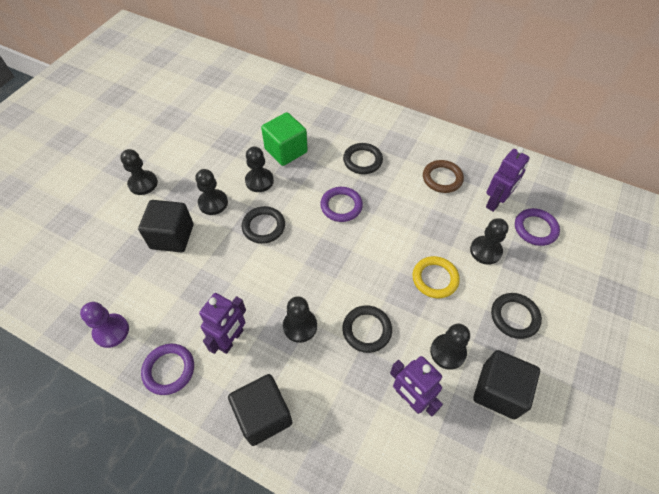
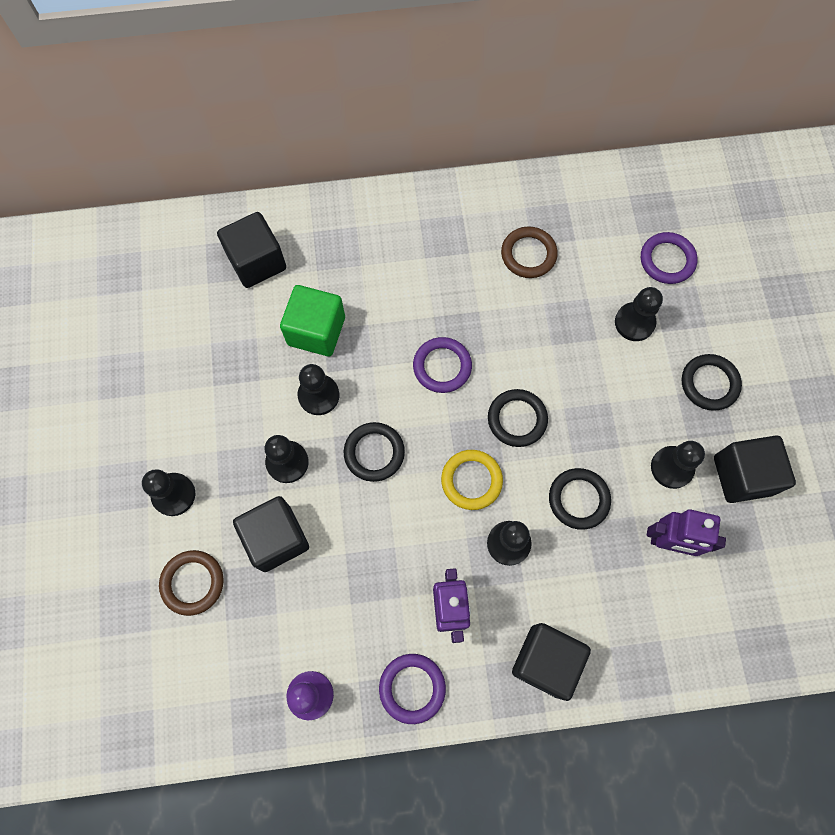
camera: 35 degrees left, 15 degrees up
black ring [343,143,383,174] -> black ring moved to [488,389,548,447]
yellow ring [413,256,460,298] -> yellow ring moved to [441,450,503,510]
purple robot [486,147,530,212] -> none
none -> brown ring [159,550,224,616]
none -> black cube [217,212,286,288]

